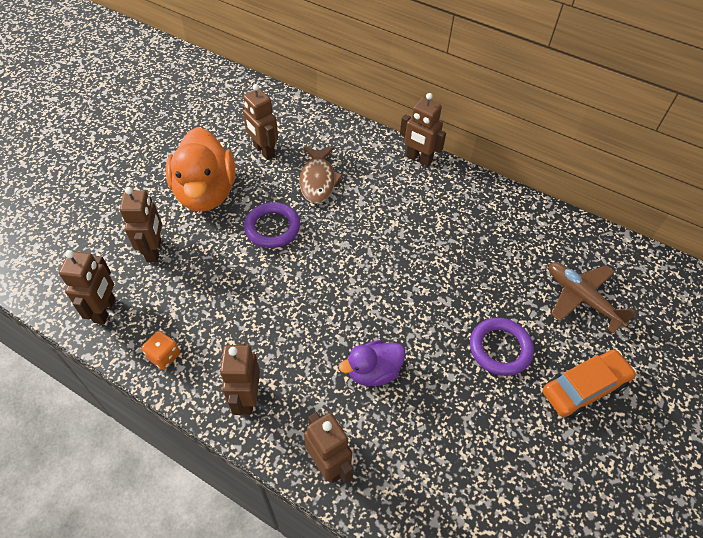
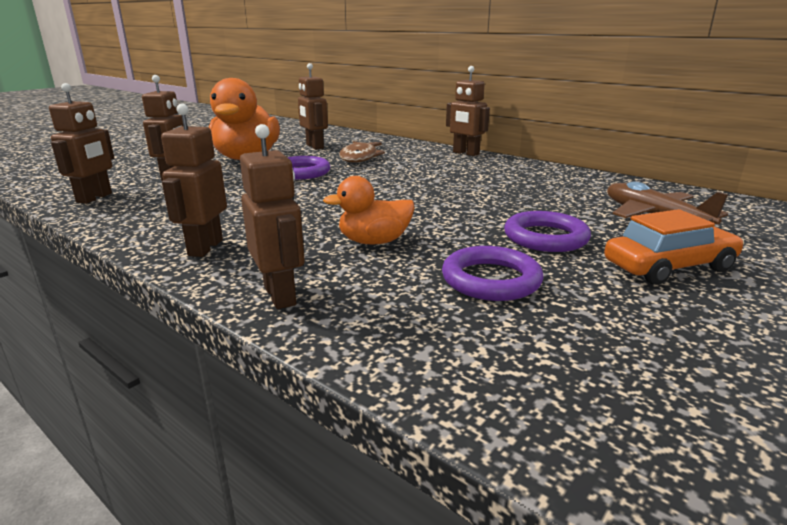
camera: 10 degrees right, 30 degrees down
orange dice [141,331,180,370] -> none
purple duck [339,340,406,386] -> orange duck [323,176,414,245]
none -> purple ring [442,246,544,301]

